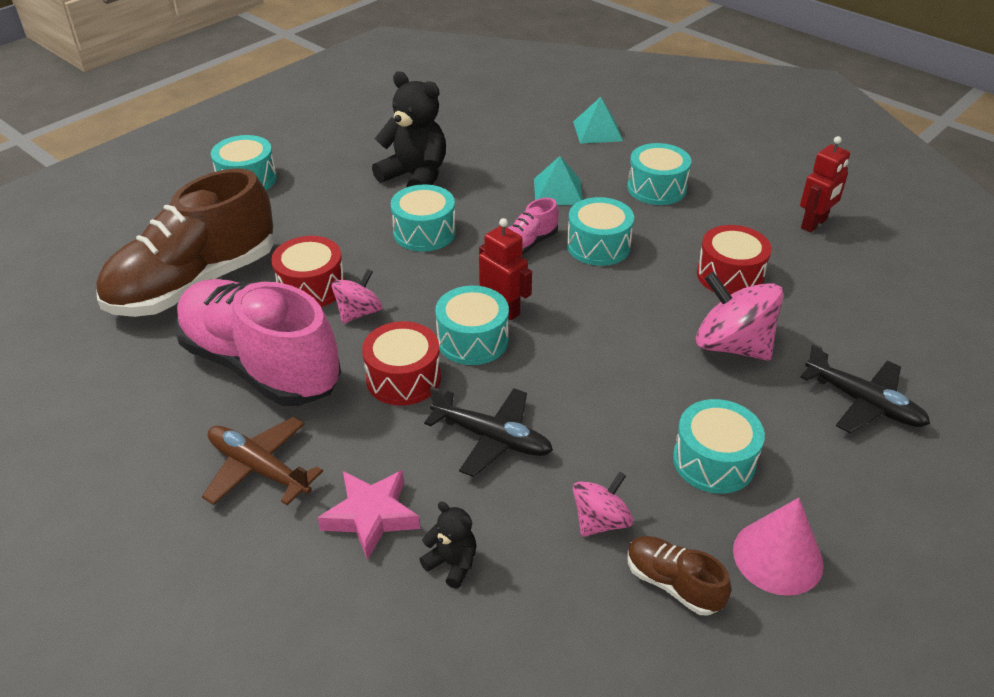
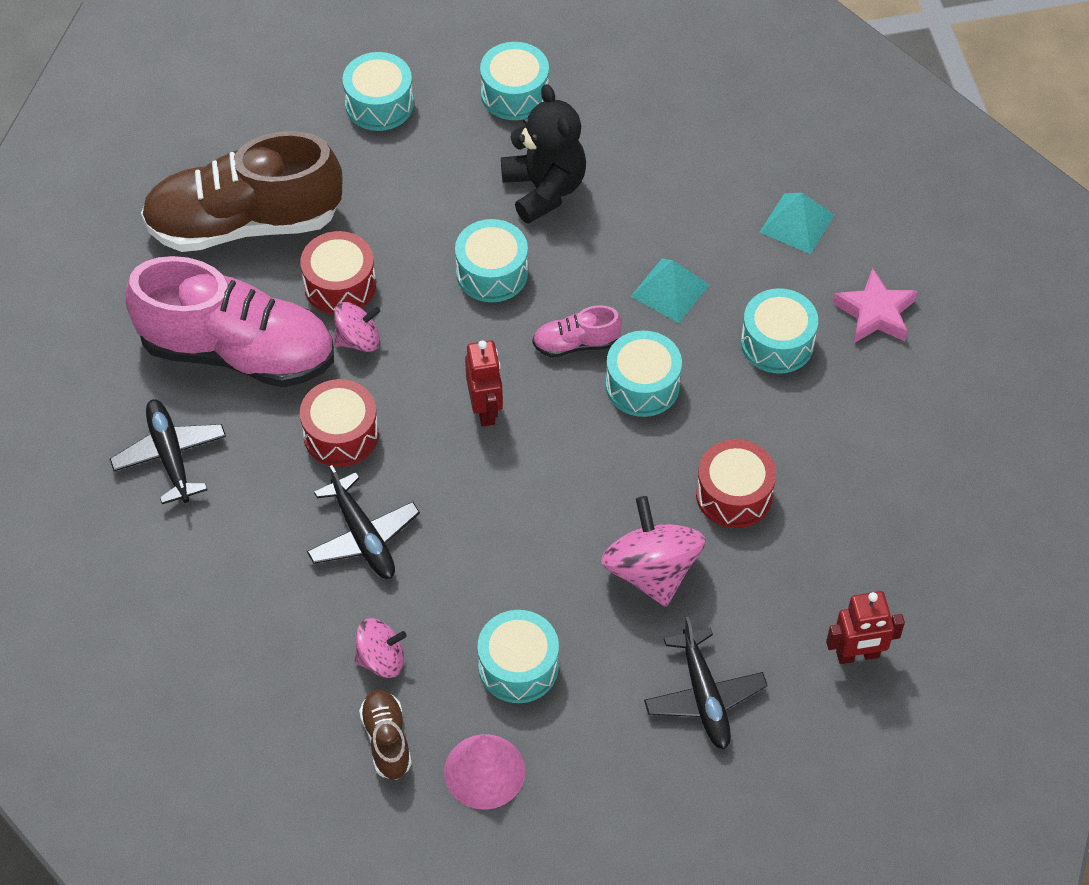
camera: 35 degrees right, 15 degrees up
pink shoe [175,279,341,406] -> pink shoe turned 120 degrees clockwise [125,256,334,387]
brown plane [202,417,323,505] -> black plane [110,399,226,504]
pink star [318,470,420,560] -> pink star moved to [833,268,917,343]
black teddy bear [419,502,477,589] -> none
turquoise drum [435,286,509,365] -> turquoise drum moved to [480,42,549,120]
red robot [800,136,850,232] -> red robot moved to [826,591,905,664]

